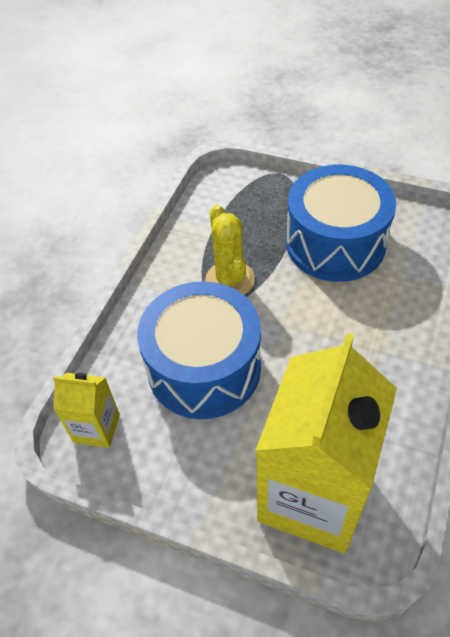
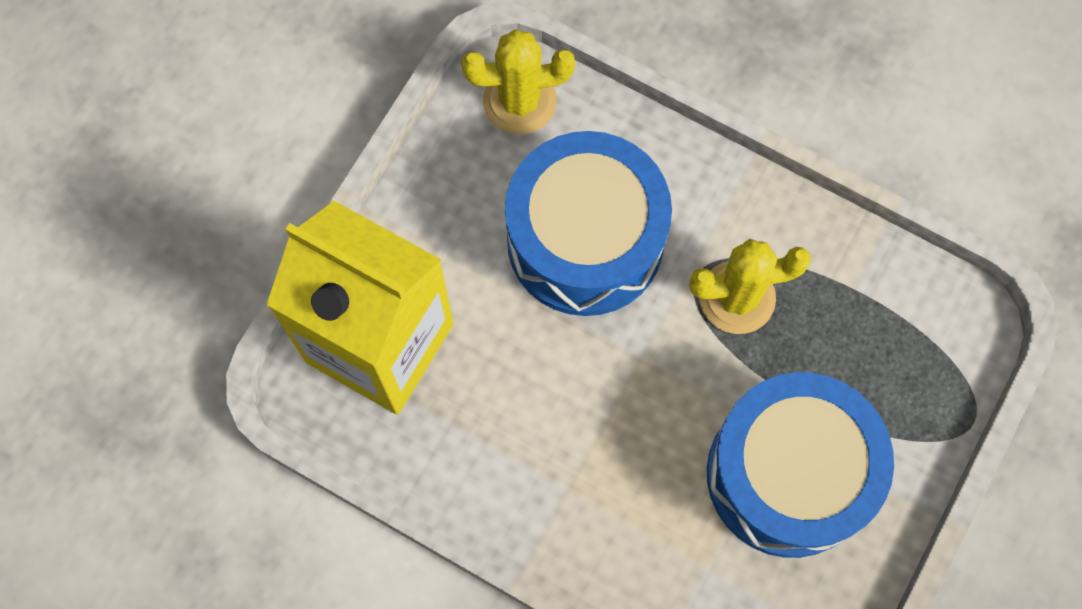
camera: 95 degrees right, 20 degrees up
yellow carton [53,373,120,448] -> yellow cactus [461,29,575,134]

